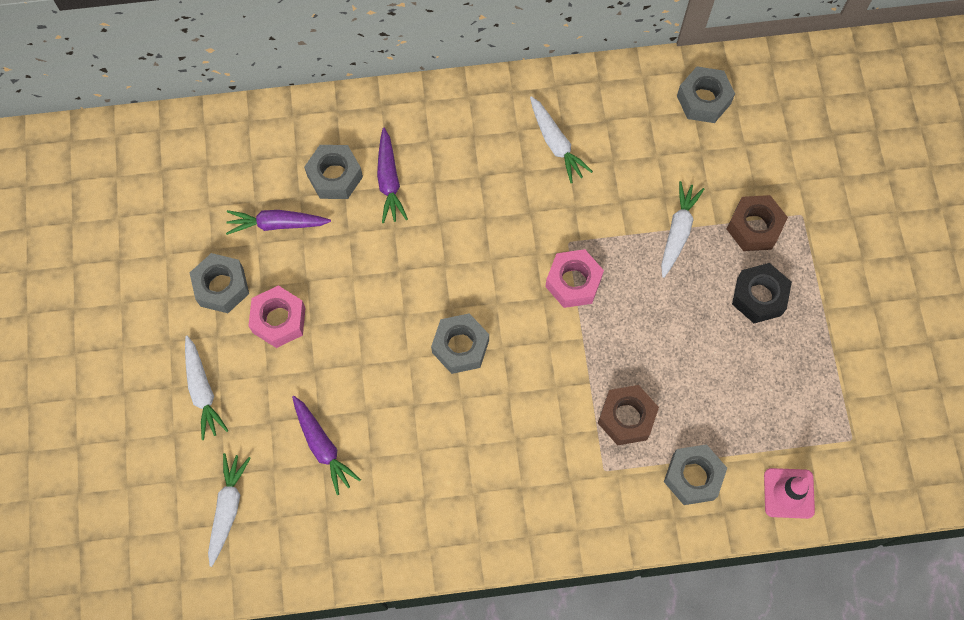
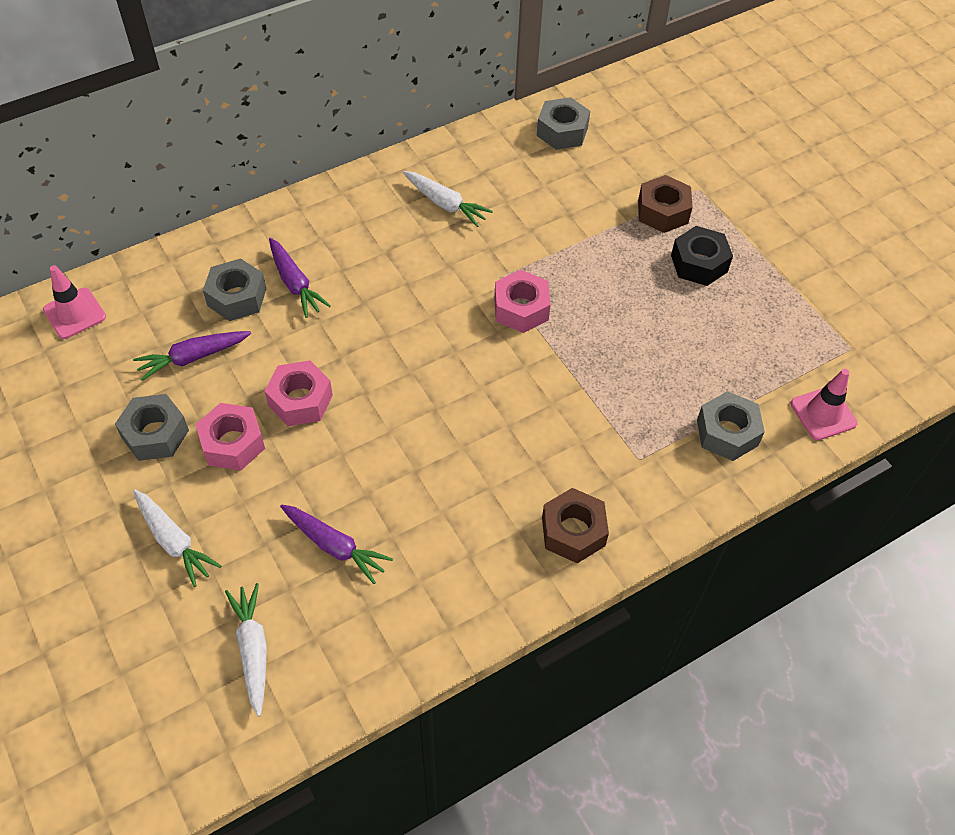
camera: 25 degrees left, 15 degrees down
grey nut [431,313,489,374] -> none
brown nut [598,385,659,445] -> brown nut moved to [542,488,609,563]
white carrot [661,181,704,278] -> none
none -> pink traffic cone [43,265,106,339]
none -> pink nut [265,360,333,426]

